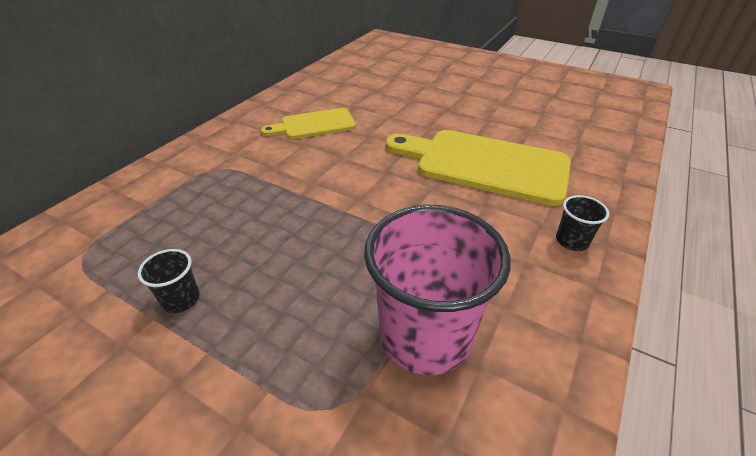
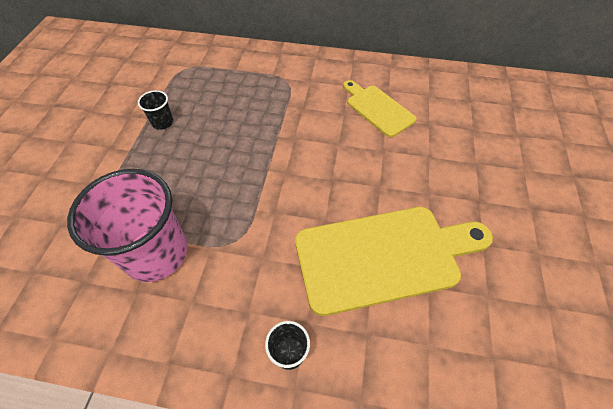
camera: 70 degrees right, 15 degrees up
yellow cutting board [386,130,571,206] -> yellow cutting board turned 75 degrees clockwise [295,207,493,316]

